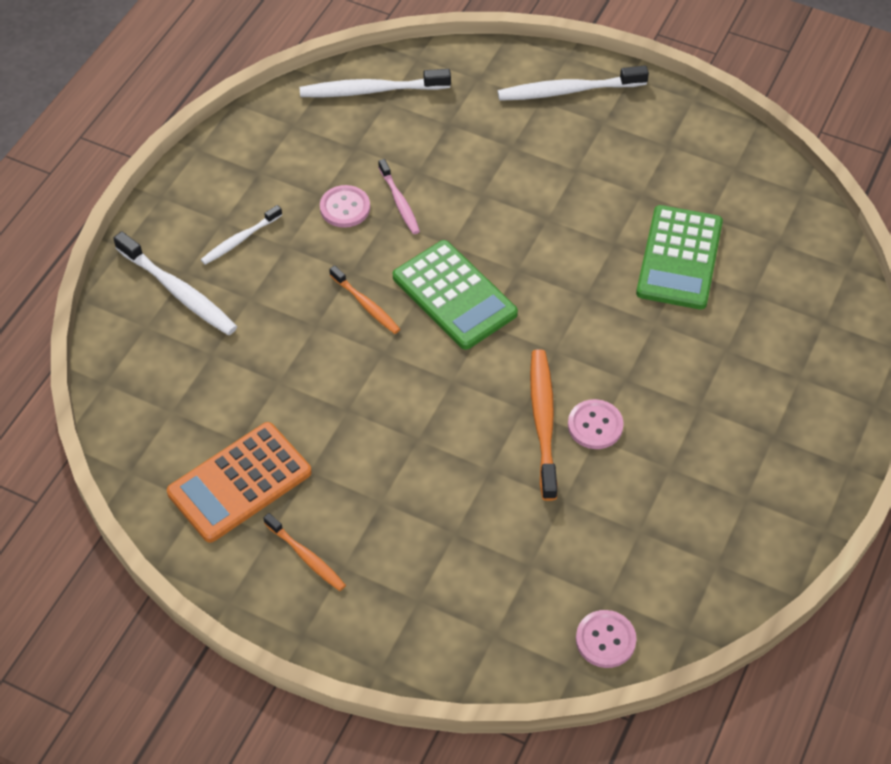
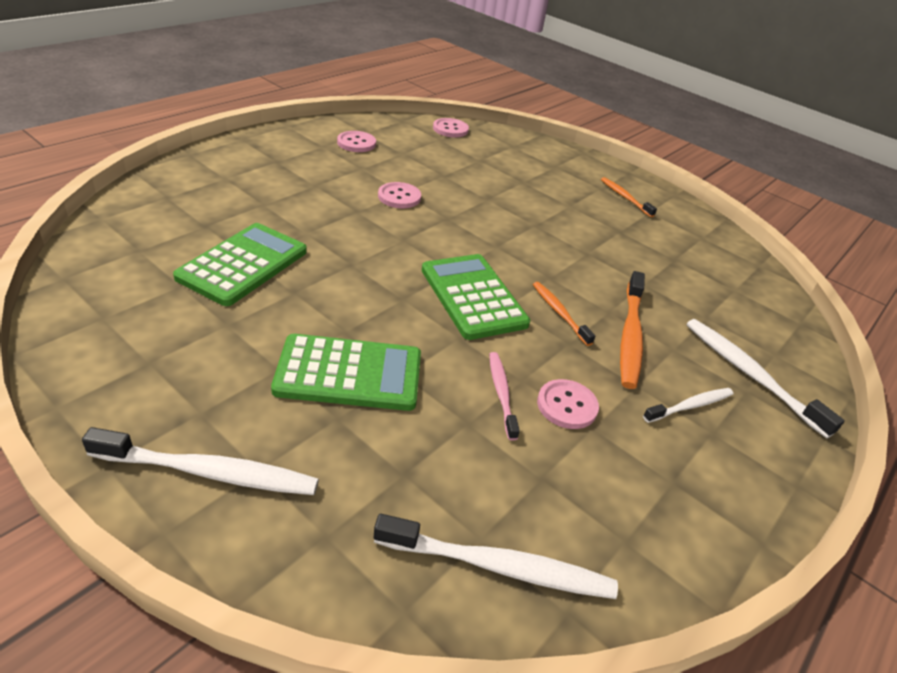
camera: 170 degrees left, 15 degrees down
orange calculator [167,422,312,543] -> none
orange toothbrush [530,349,558,501] -> orange toothbrush moved to [620,271,645,389]
none -> green calculator [271,334,421,411]
none -> pink button [337,131,376,152]

